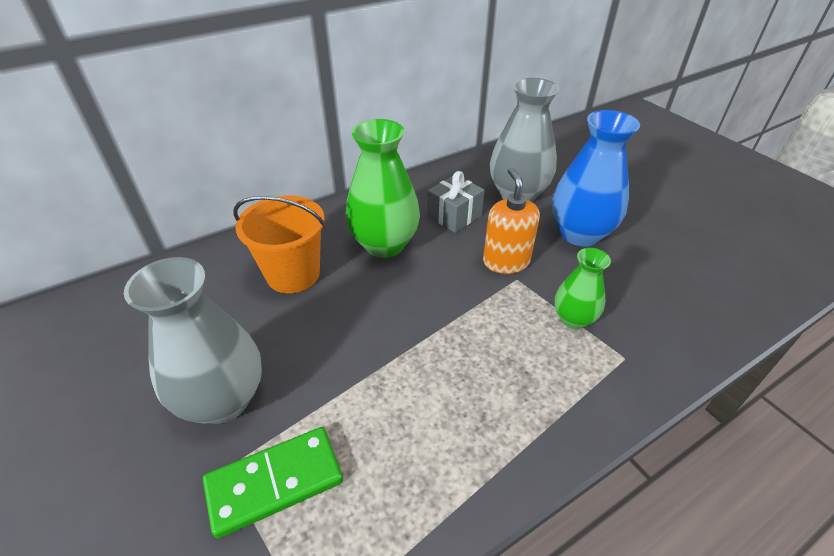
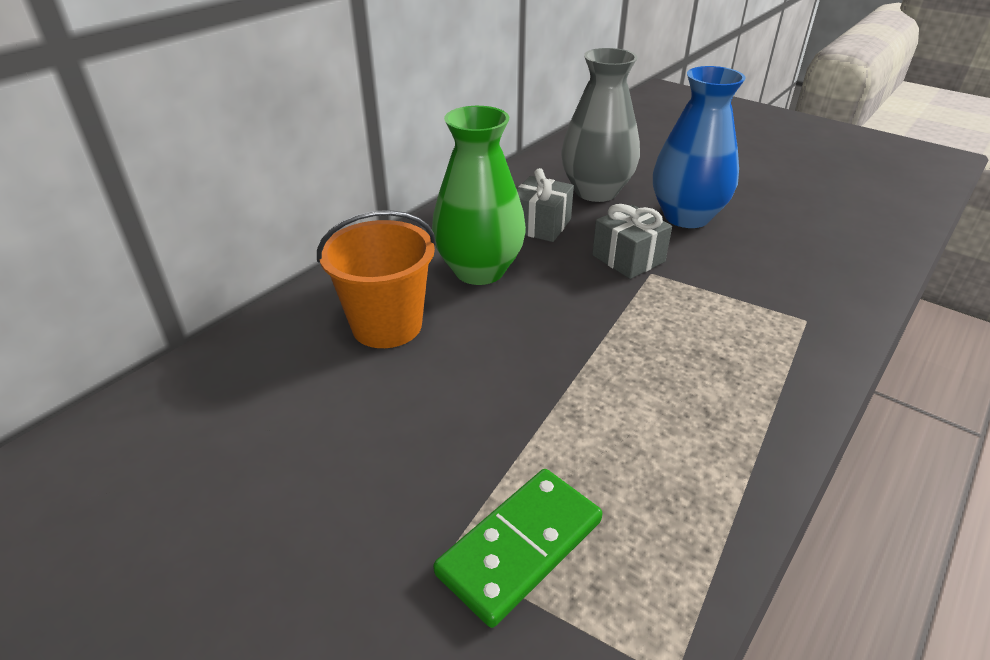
camera: 20 degrees left, 5 degrees down
grey vase [124,257,262,424] -> none
orange soap dispenser [483,168,540,274] -> grey gift [592,204,672,279]
green vase [555,248,611,329] -> none

